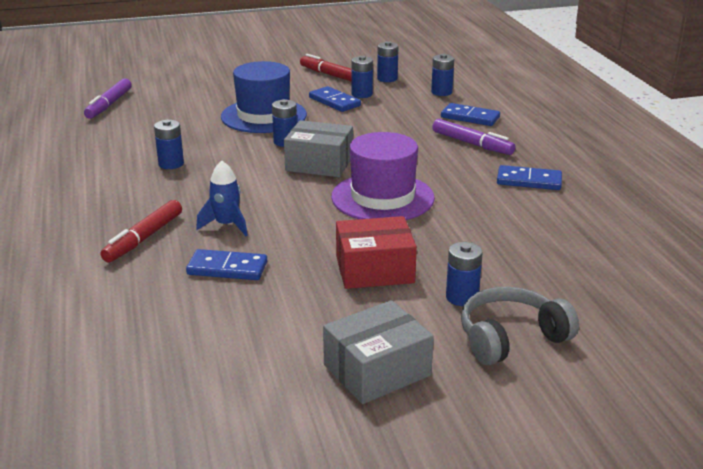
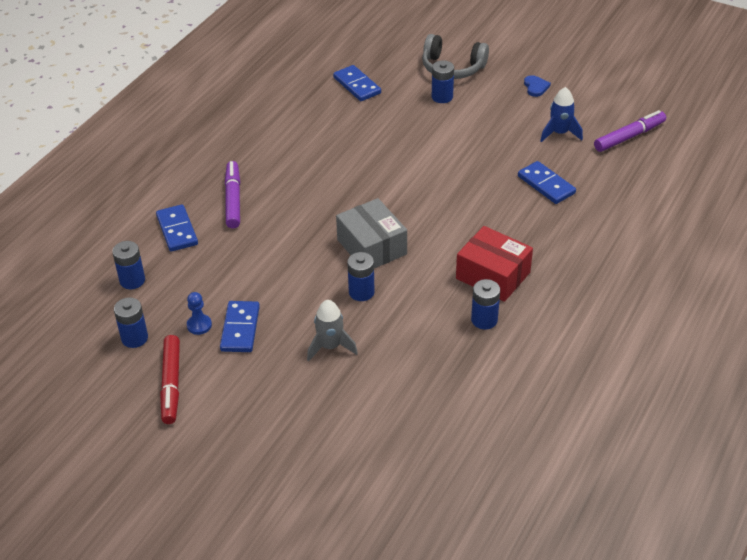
camera: 135 degrees left, 15 degrees up
purple marker [84,78,132,119] -> purple marker moved to [594,110,666,152]
red marker [101,200,182,262] -> none
blue rocket [196,161,248,236] -> blue rocket moved to [540,87,583,142]
blue hat [221,61,307,133] -> grey rocket [307,300,358,362]
grey box [323,300,434,404] -> blue heart [524,75,551,97]
purple hat [331,132,435,220] -> none
red box [336,216,417,289] -> red box moved to [456,226,533,302]
blue battery [351,56,373,98] -> blue pawn [187,292,212,335]
blue domino [497,165,562,190] -> blue domino moved to [333,65,381,101]

